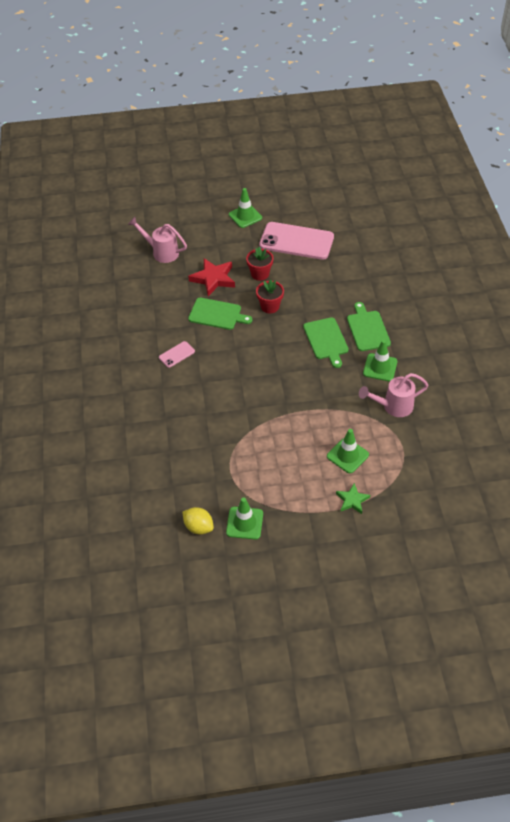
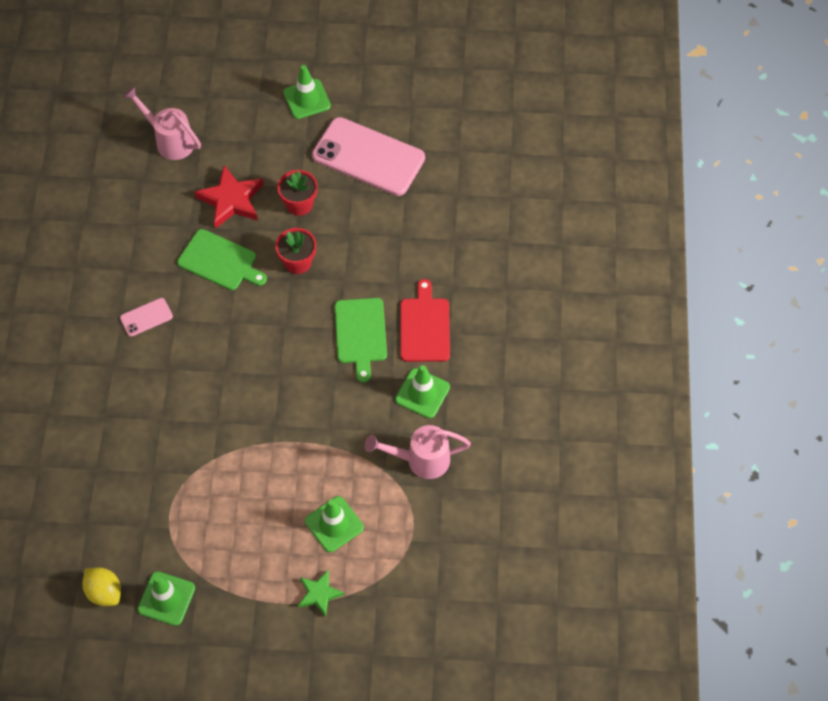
camera: 10 degrees right, 10 degrees up
green cutting board [347,302,391,351] -> red cutting board [400,279,450,362]

